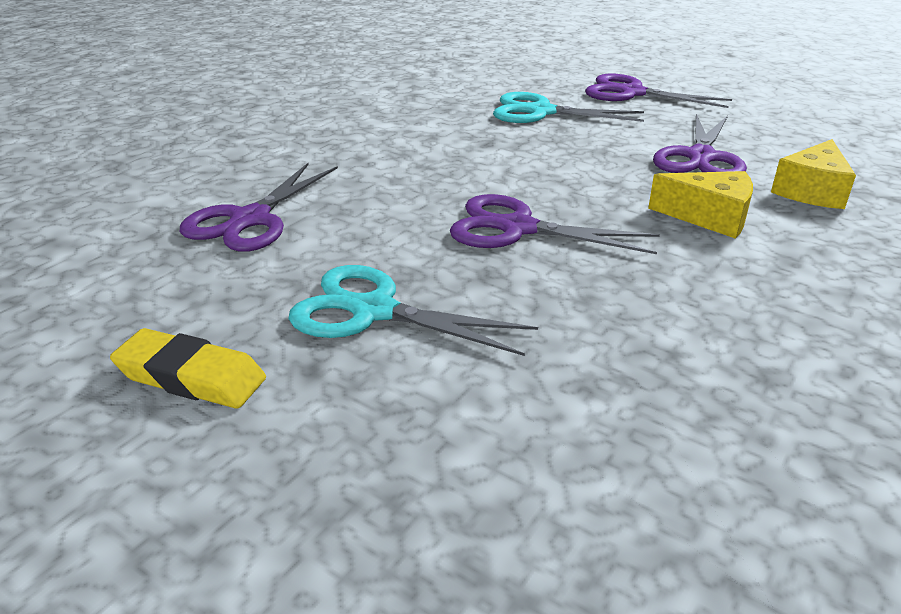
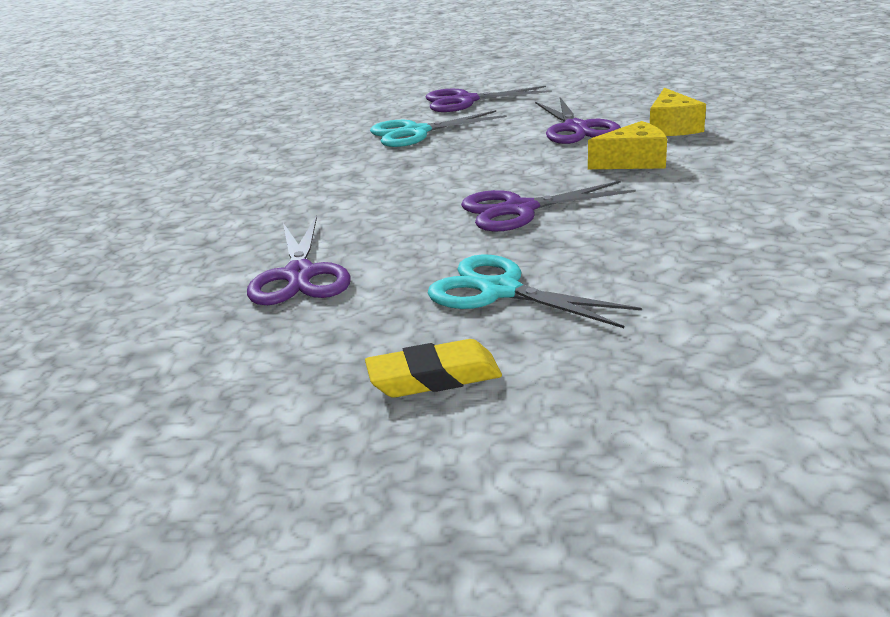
camera: 30 degrees left, 5 degrees down
turquoise scissors [289,265,538,356] -> turquoise scissors turned 45 degrees clockwise [428,254,642,328]

